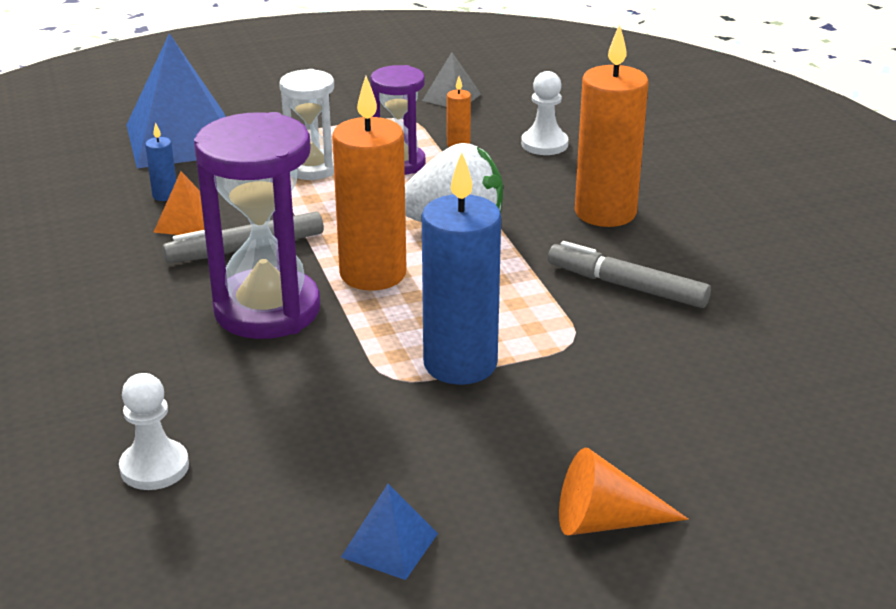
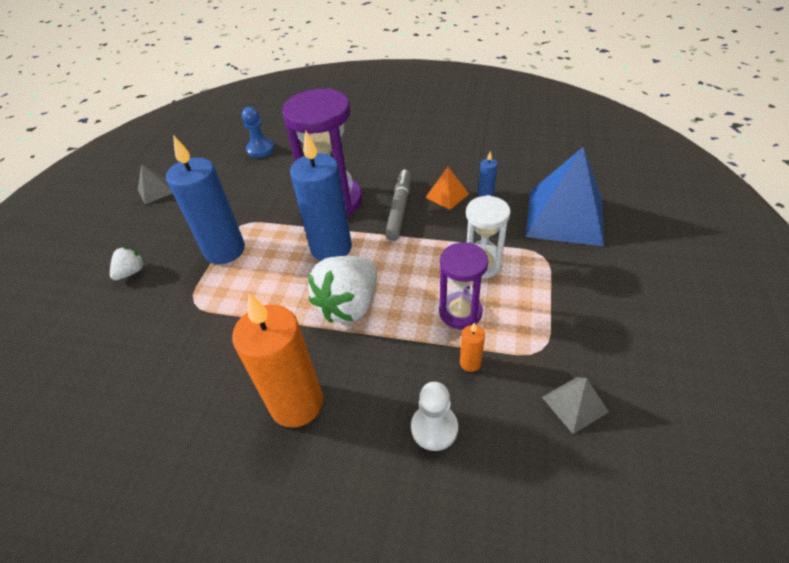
camera: 125 degrees right, 15 degrees up
white pawn [119,373,189,490] -> blue pawn [242,107,274,158]
orange candle [332,76,407,291] -> blue candle [290,131,352,261]
blue pyramid [341,484,438,580] -> grey pyramid [138,164,173,204]
grey marker [548,241,711,308] -> none
orange cone [559,448,689,536] -> none
none -> white strawberry [110,248,145,280]

